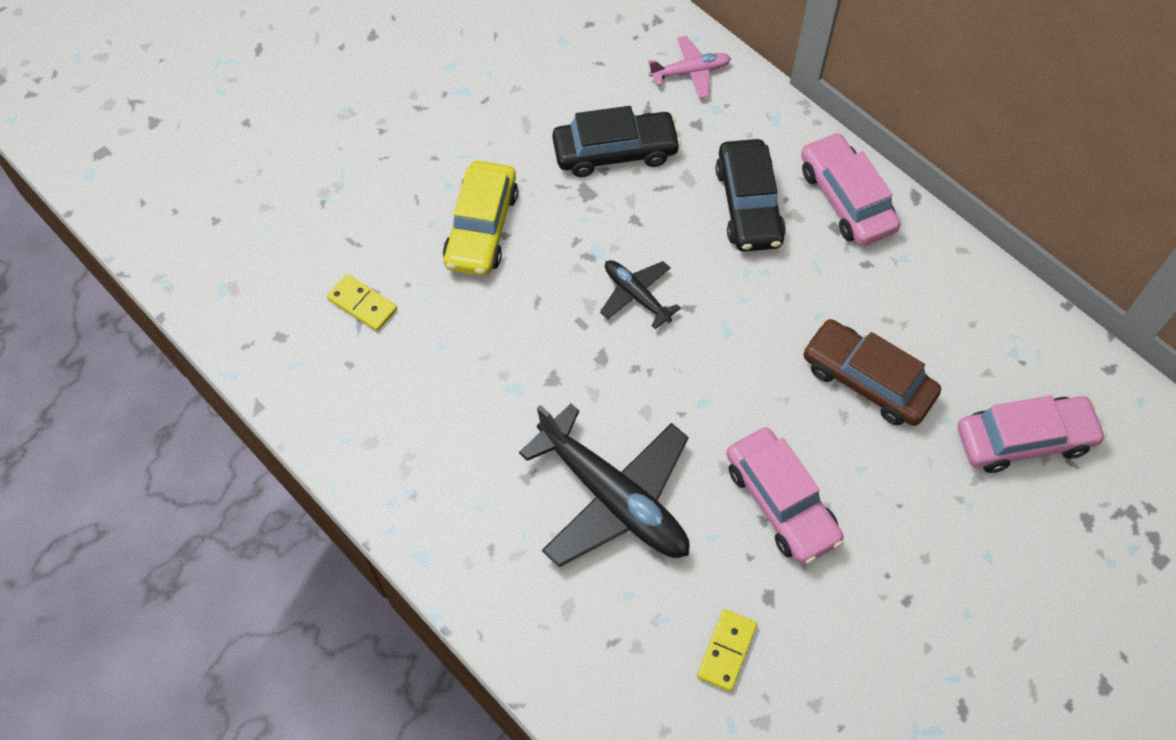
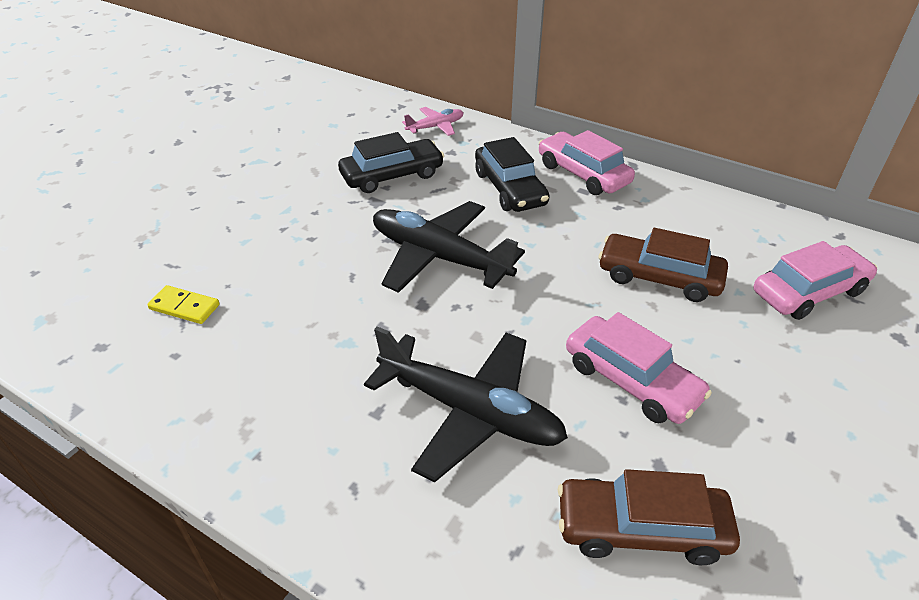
camera: 15 degrees left, 20 degrees down
yellow car [443,161,518,276] -> none
black plane [600,260,681,329] -> black plane [373,201,525,293], size x1.99
yellow domino [697,609,757,691] -> brown car [558,469,740,565]

